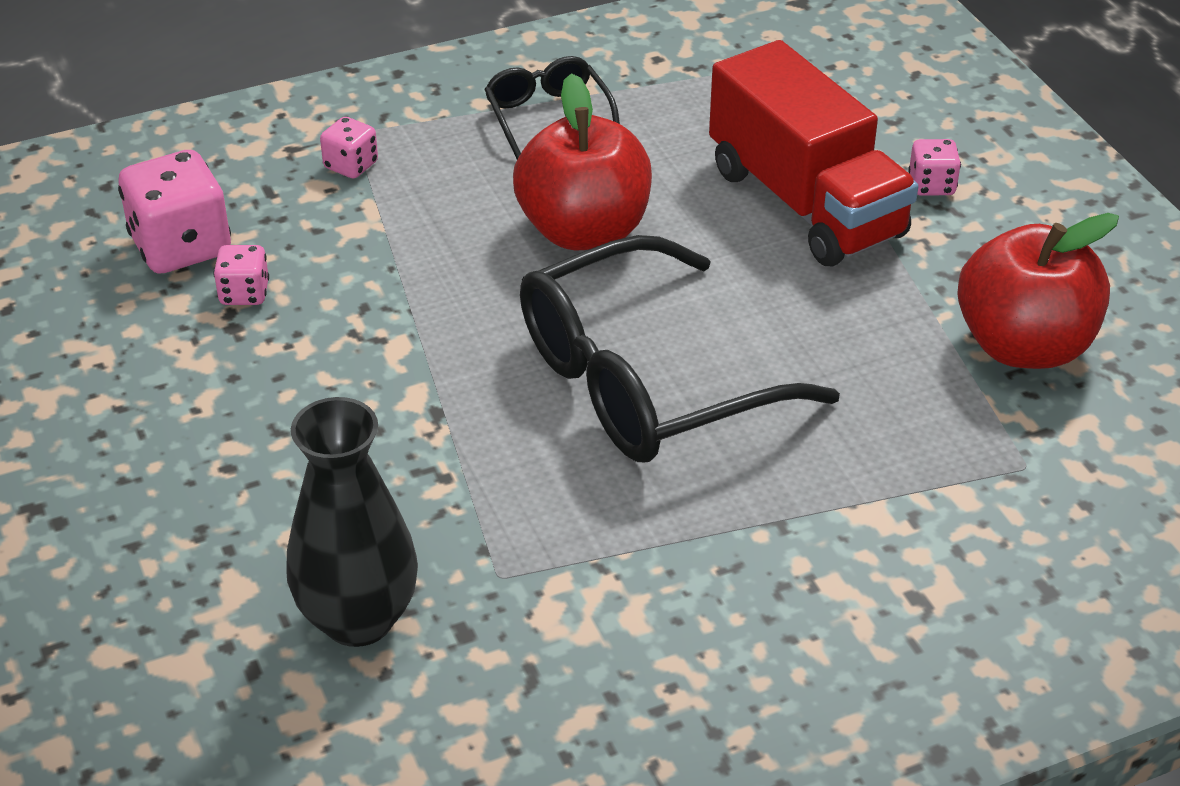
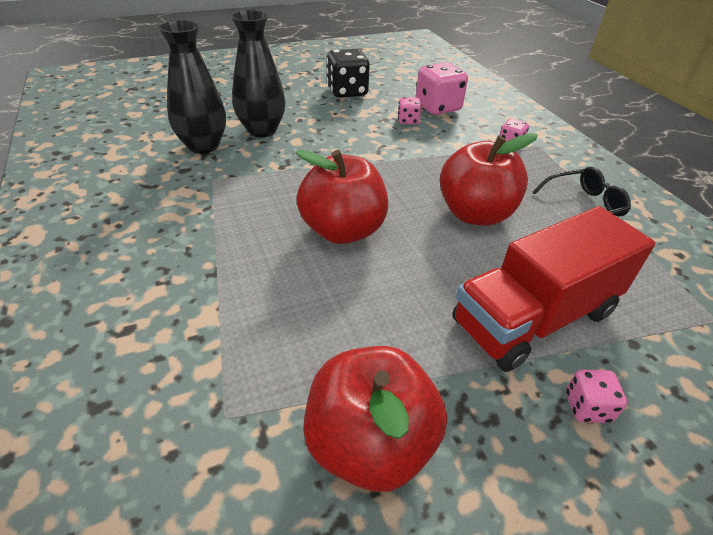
camera: 90 degrees right, 0 degrees up
black glasses [520,235,840,462] -> red apple [295,150,388,244]
none -> black vase [231,10,285,137]
none -> black dice [326,49,370,98]

